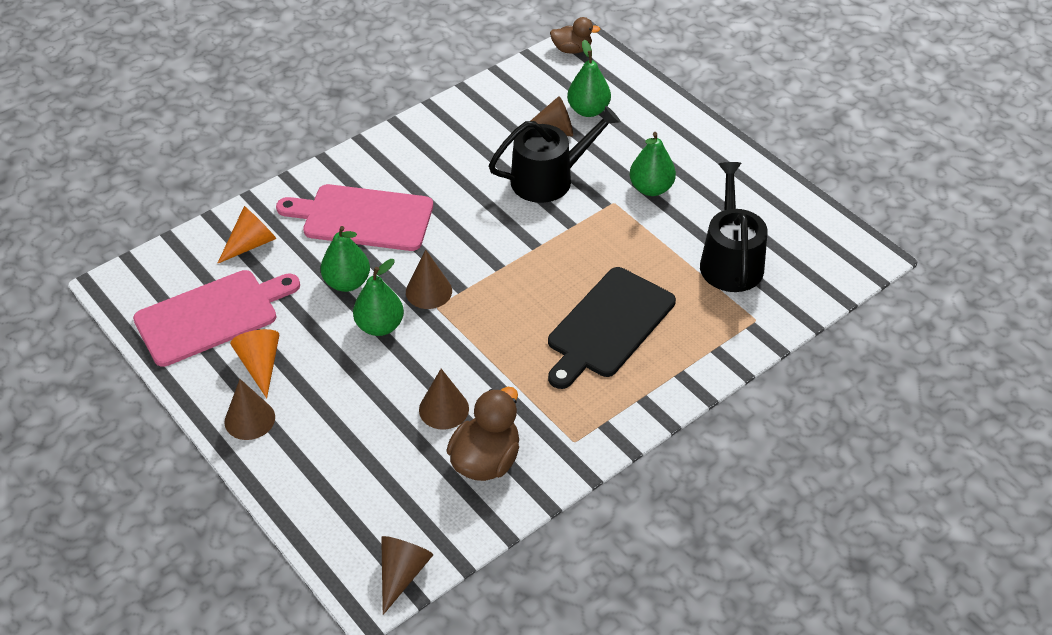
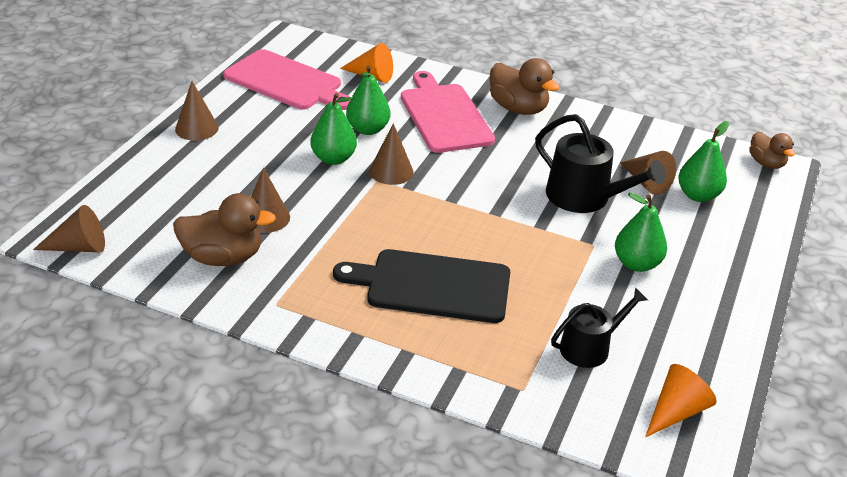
camera: 60 degrees right, 10 degrees down
orange cone [230,329,279,398] -> orange cone moved to [645,364,717,437]
black watering can [700,162,768,292] -> black watering can [551,287,648,368], size x0.65
none -> brown duck [490,58,560,115]

